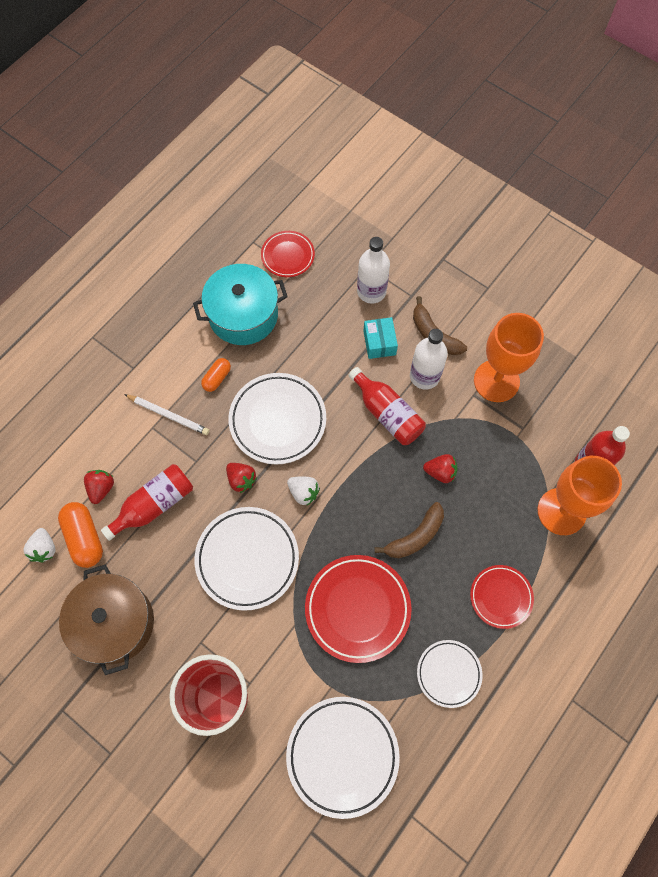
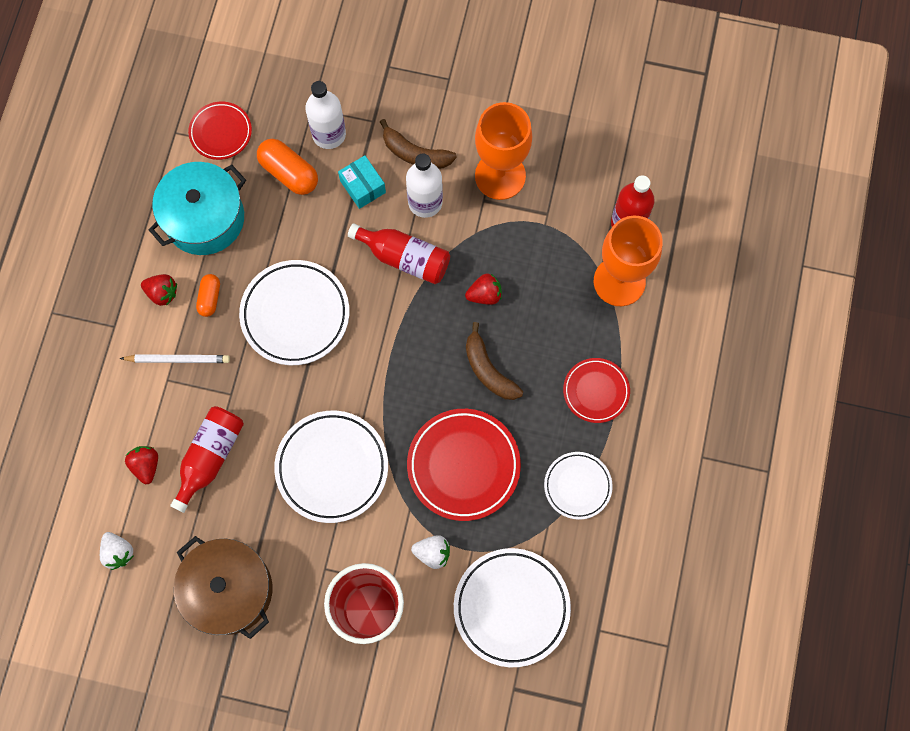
camera: 25 degrees left, 5 degrees up
orange capsule [58,502,103,568] -> orange capsule moved to [257,139,318,195]
red strawberry [226,463,257,493] -> red strawberry moved to [141,274,177,306]
white strawberry [287,476,320,506] -> white strawberry moved to [411,535,450,569]
brown banana [375,502,444,558] -> brown banana turned 120 degrees clockwise [466,322,523,400]

